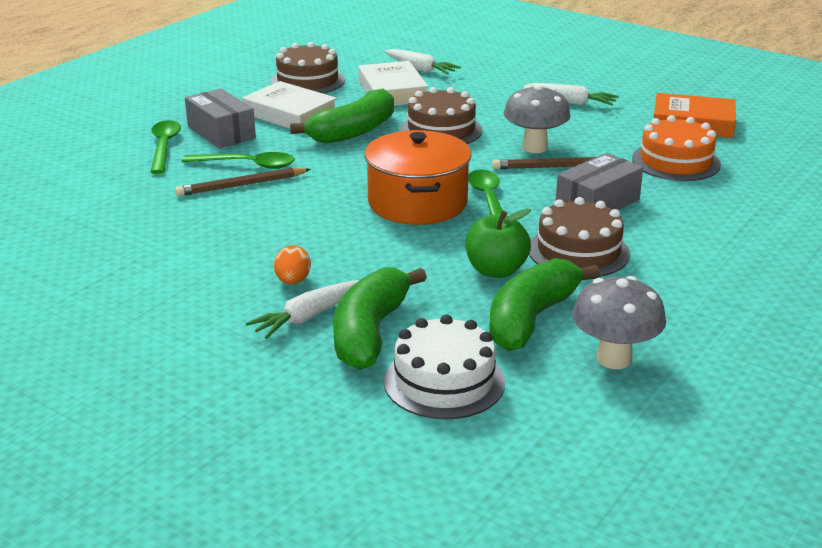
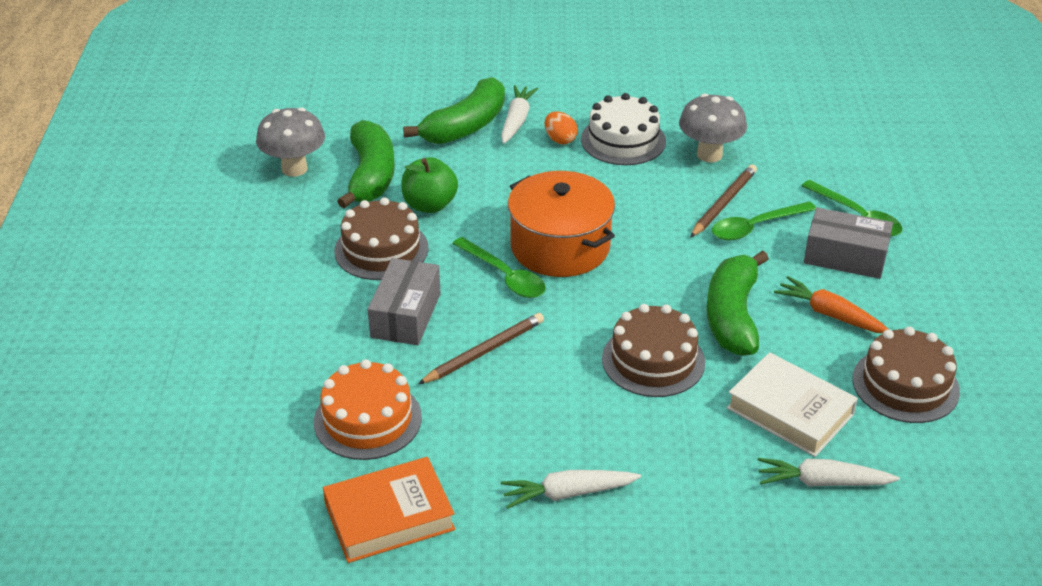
camera: 145 degrees right, 10 degrees up
white book [242,81,337,129] -> orange carrot [774,276,888,333]
green banana [333,267,427,370] -> green banana turned 60 degrees clockwise [403,77,505,144]
white cake [384,315,505,420] -> white cake moved to [581,93,666,165]
grey mushroom [504,84,571,153] -> grey mushroom moved to [679,93,747,162]

